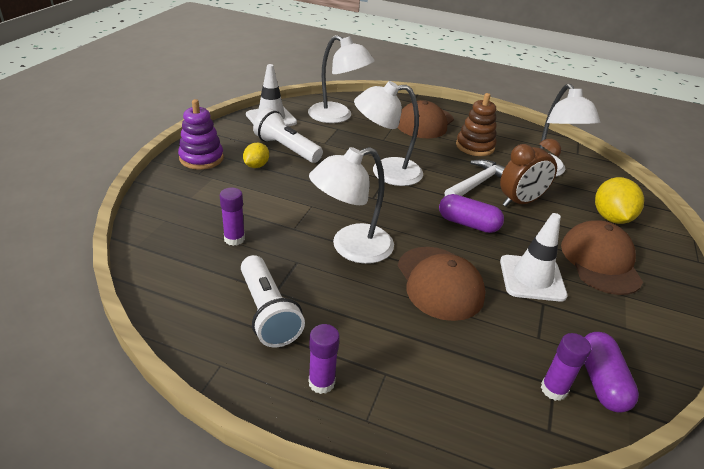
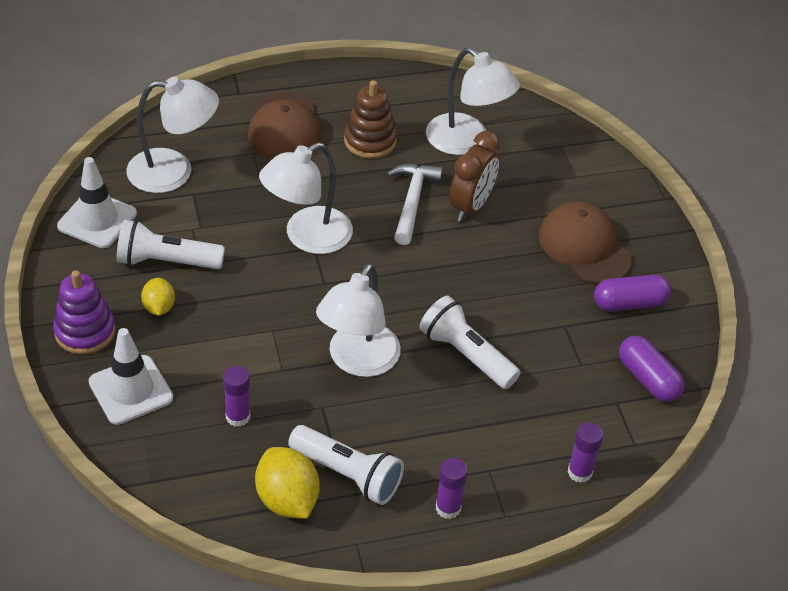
camera: 35 degrees left, 10 degrees up
brown cap [398,247,485,321] -> white flashlight [419,295,520,389]
purple capsule [439,194,504,233] -> purple capsule moved to [594,275,671,311]
white traffic cone [500,213,568,302] -> white traffic cone moved to [89,328,173,425]
purple glue stick [541,333,591,401] -> purple glue stick moved to [568,422,604,483]
yellow lemon [595,177,644,224] -> yellow lemon moved to [255,447,320,519]

